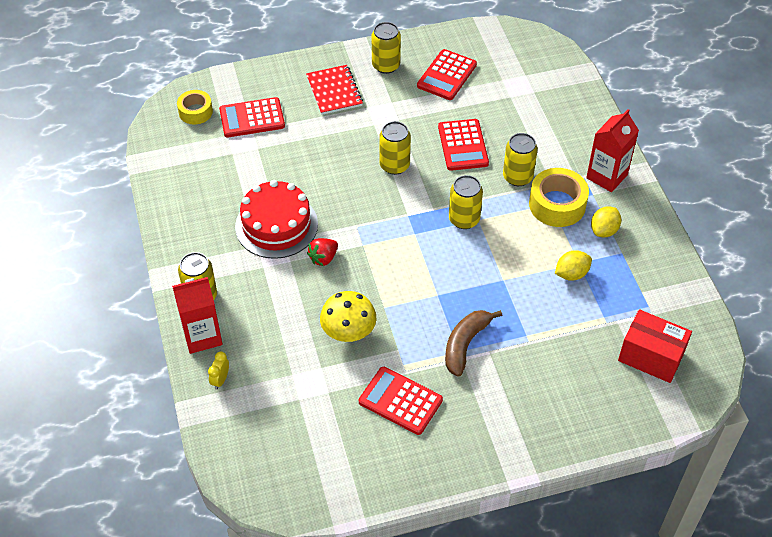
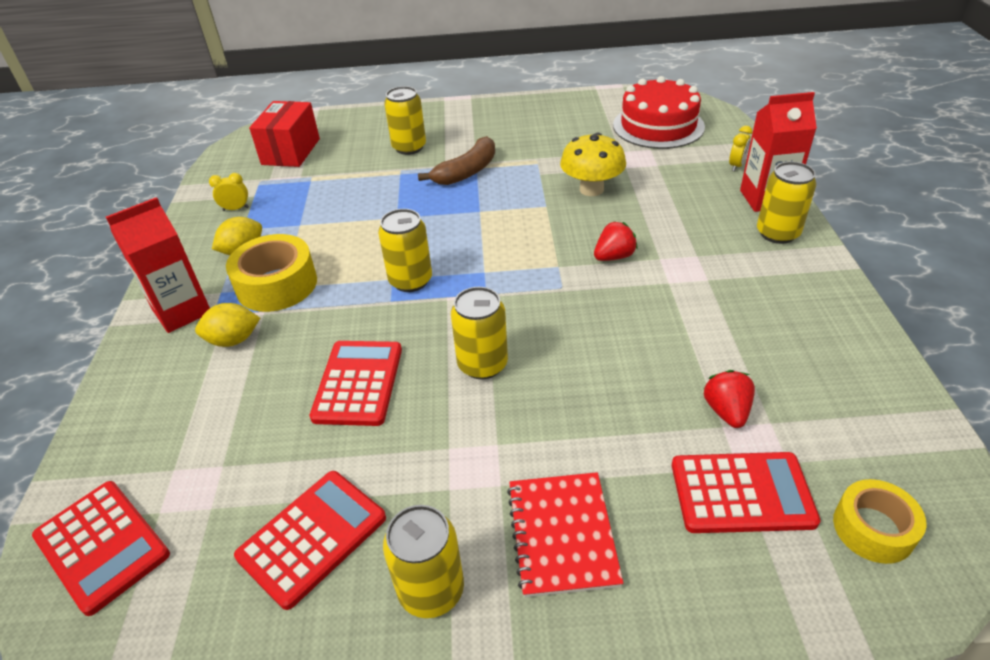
camera: 165 degrees left, 10 degrees down
red cake [235,180,318,259] -> red cake moved to [613,76,705,149]
red calculator [359,367,443,435] -> red calculator moved to [32,481,170,616]
yellow can [503,133,538,186] -> yellow can moved to [384,86,426,155]
yellow lemon [555,250,592,281] -> yellow lemon moved to [195,303,260,347]
red box [618,309,692,383] -> red box turned 60 degrees clockwise [249,101,320,167]
none -> yellow clock [209,173,249,211]
none -> red strawberry [704,370,755,428]

